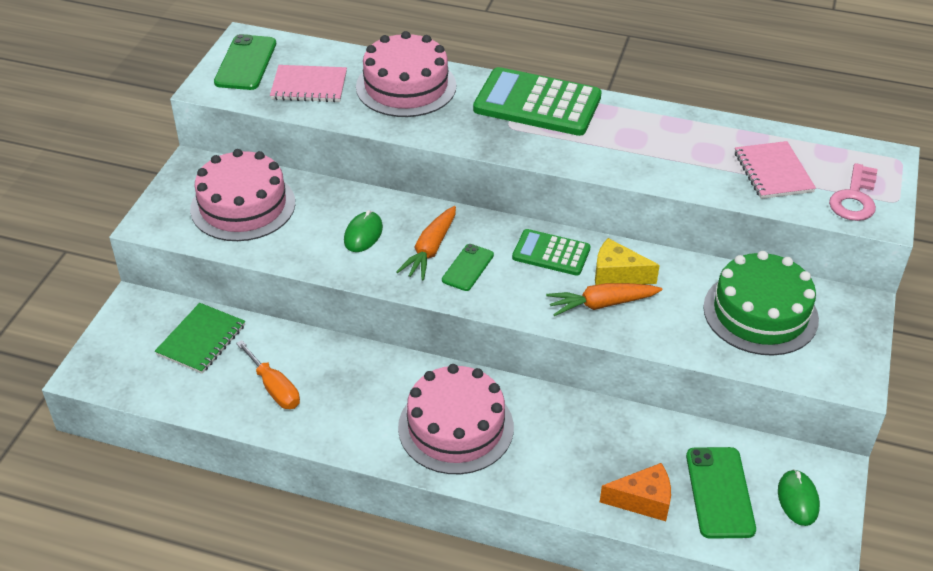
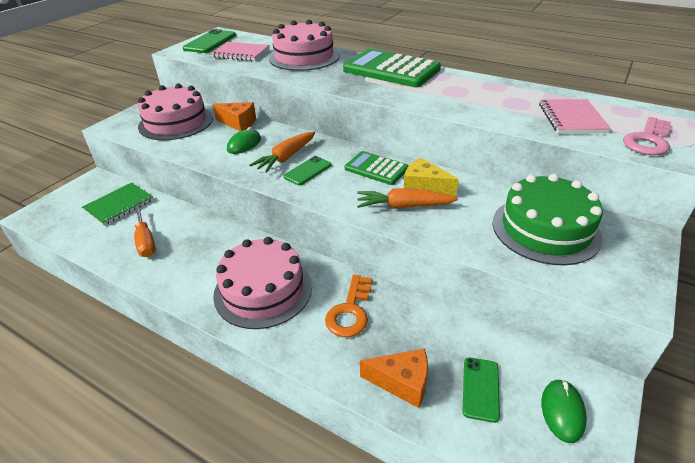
camera: 15 degrees right, 5 degrees down
green phone [686,447,756,539] -> green phone [462,357,500,423], size x0.63
none -> orange cheese [213,102,256,131]
none -> orange key [325,275,373,337]

